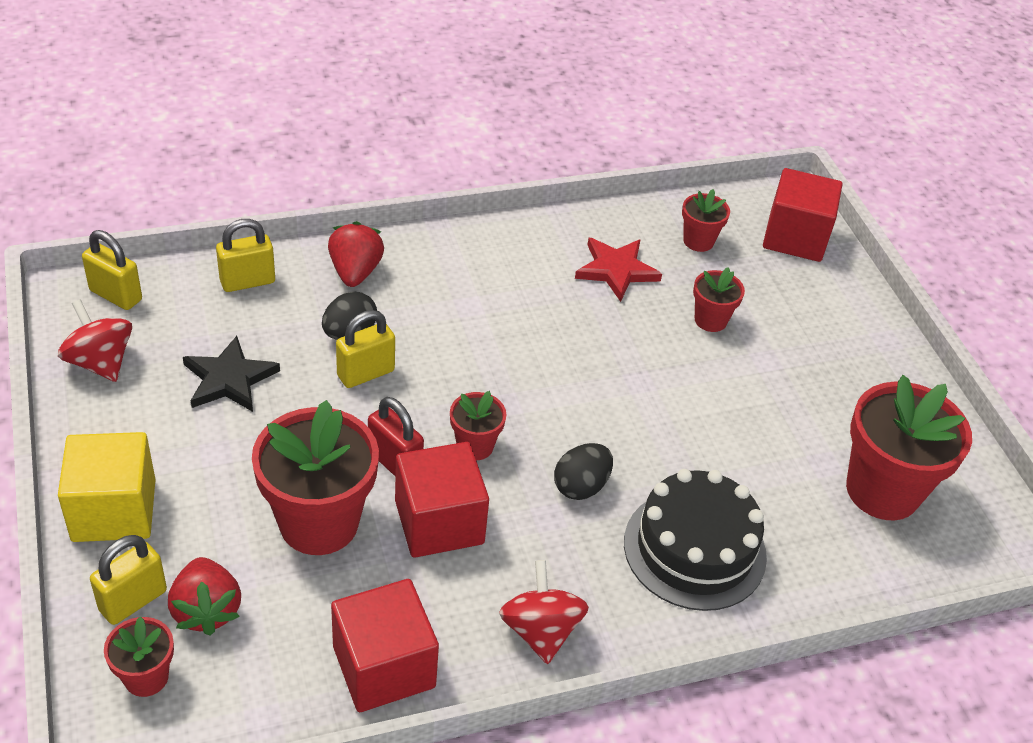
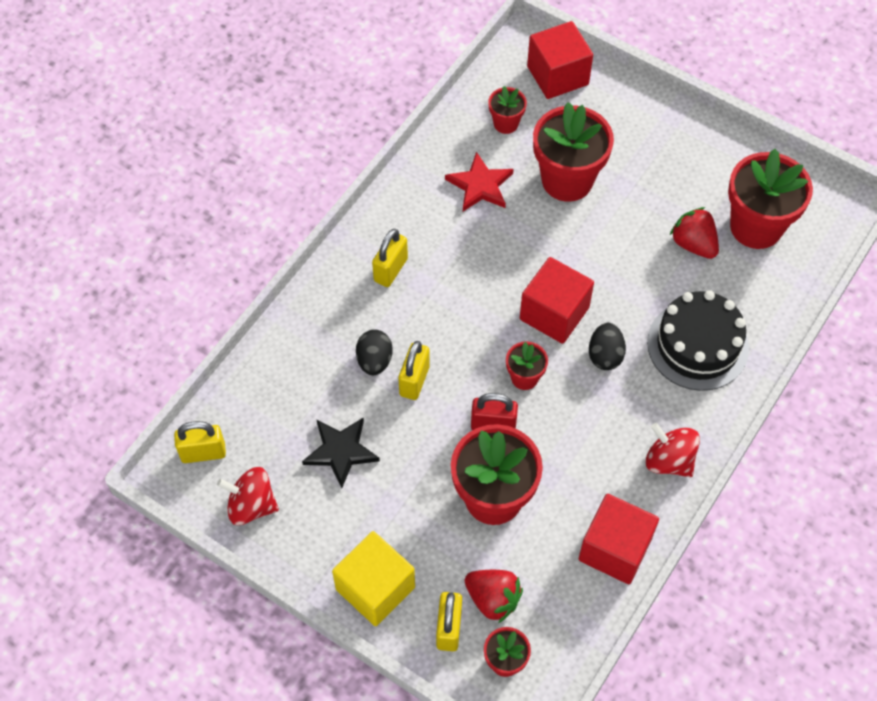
camera: 35 degrees left, 15 degrees up
yellow padlock [216,219,275,292] -> yellow padlock moved to [372,229,408,287]
red strawberry [328,221,384,287] -> red strawberry moved to [670,207,719,259]
red cube [395,442,489,558] -> red cube moved to [520,257,594,344]
red flower pot [693,267,745,332] -> red flower pot [533,102,614,202], size x2.01

